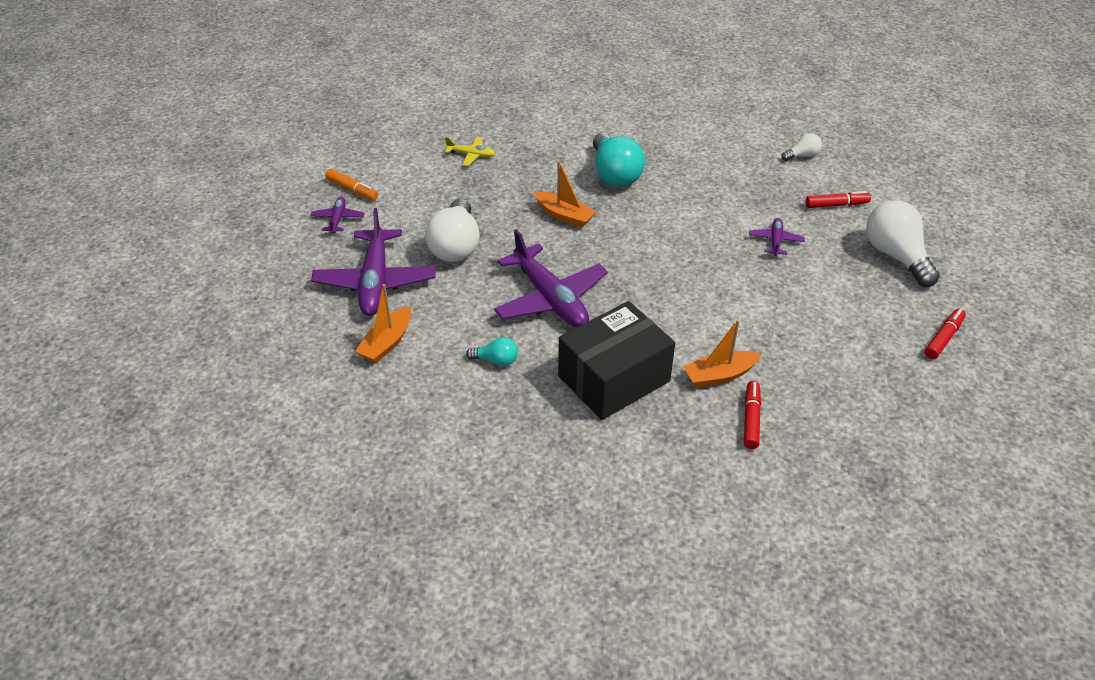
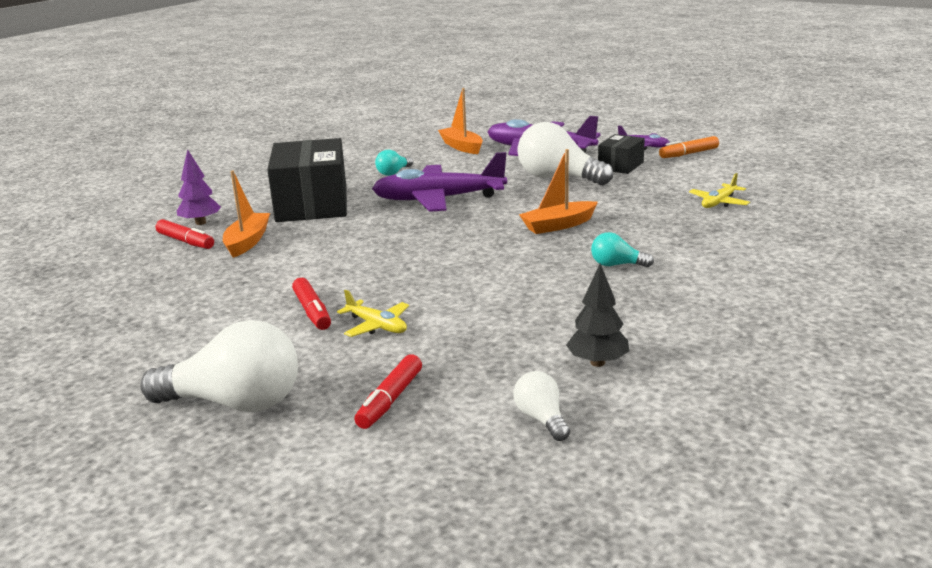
camera: 120 degrees right, 20 degrees down
turquoise light bulb [593,133,645,187] -> turquoise light bulb [591,232,654,267], size x0.49
purple plane [749,218,805,256] -> yellow plane [337,290,409,337]
white light bulb [781,133,822,161] -> white light bulb turned 150 degrees clockwise [513,371,570,441]
red marker [925,308,966,359] -> red marker moved to [292,278,331,330]
none -> purple tree [177,149,221,225]
none -> black tree [566,264,629,367]
none -> black box [598,134,645,174]

